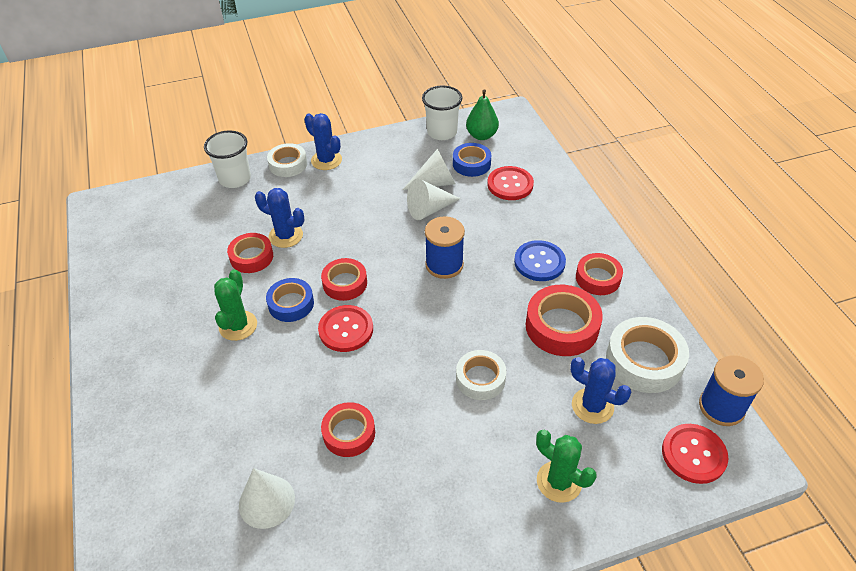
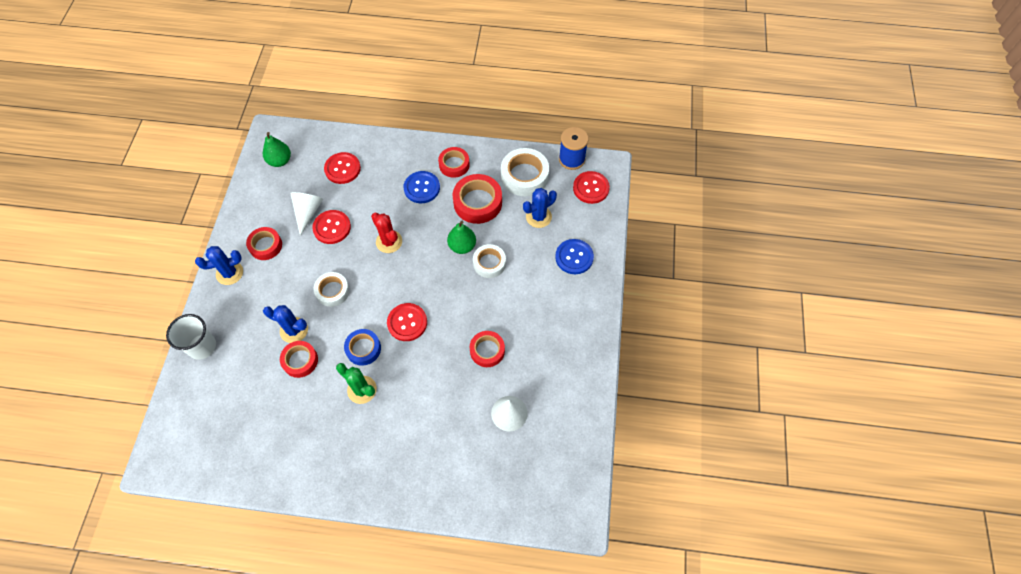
camera: 65 degrees left, 15 degrees up
blue cactus [255,188,305,248] -> blue cactus turned 60 degrees clockwise [263,305,308,343]
white tape [267,143,307,177] -> white tape moved to [313,272,350,307]
red tape [321,258,367,301] -> red tape moved to [246,227,282,260]
white cone [407,178,461,220] -> red button [312,210,351,244]
white cup [422,85,462,140] -> none
blue spool [425,216,465,279] -> red cactus [371,213,402,253]
blue tape [453,143,491,177] -> none
green cactus [536,430,597,503] -> blue button [555,239,594,274]
none -> green pear [447,221,476,254]

